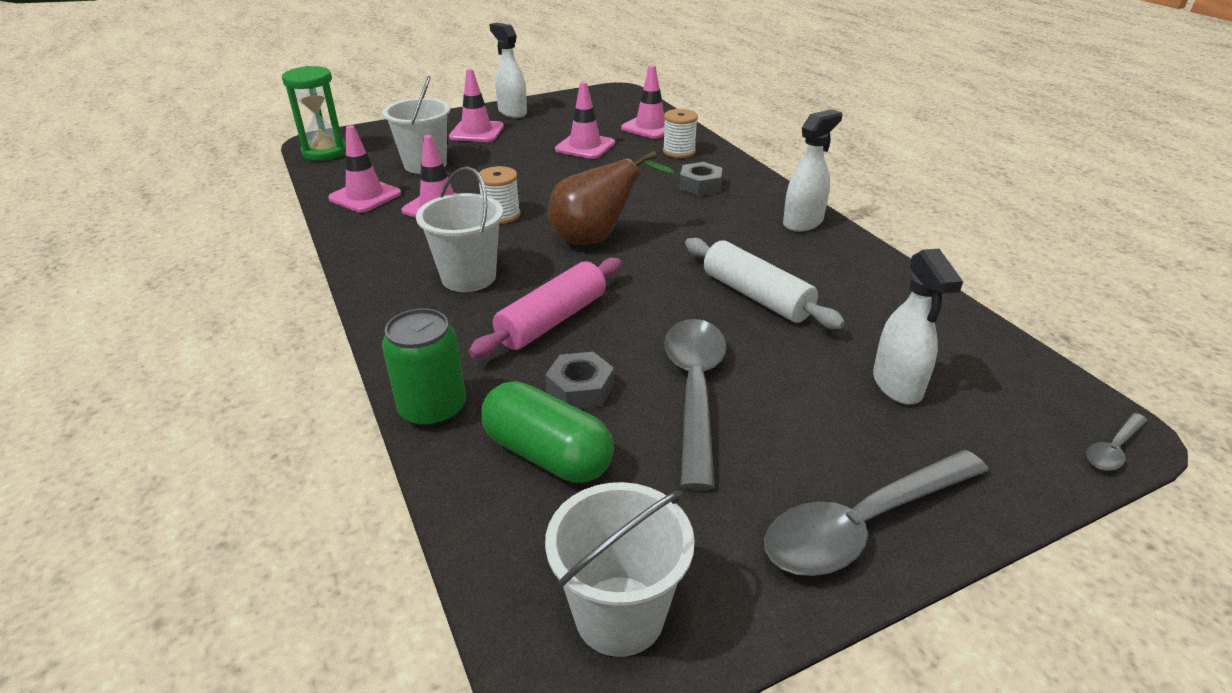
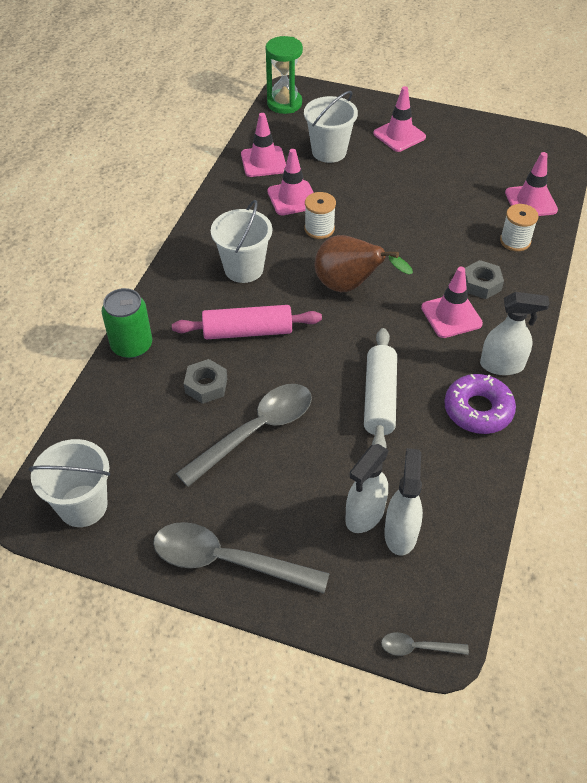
camera: 45 degrees right, 15 degrees up
green capsule [481,381,614,483] -> none
white spray bottle [489,23,527,118] -> white spray bottle moved to [384,448,423,556]
pink traffic cone [555,82,615,159] -> pink traffic cone moved to [421,267,483,338]
none -> purple donut [444,374,516,434]

